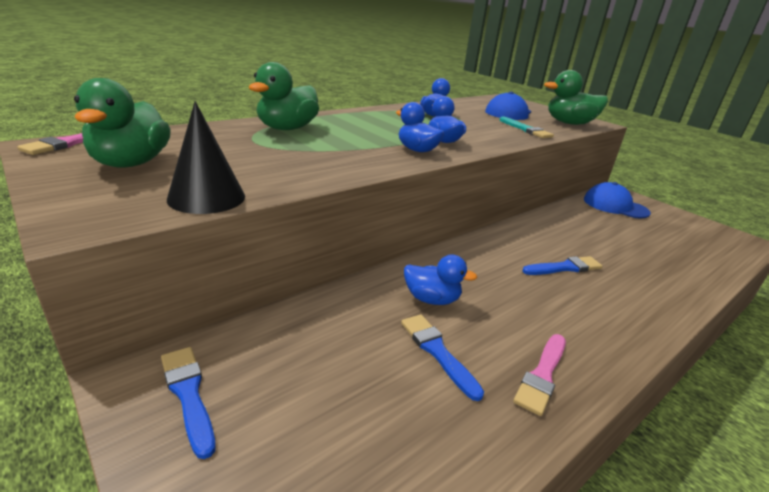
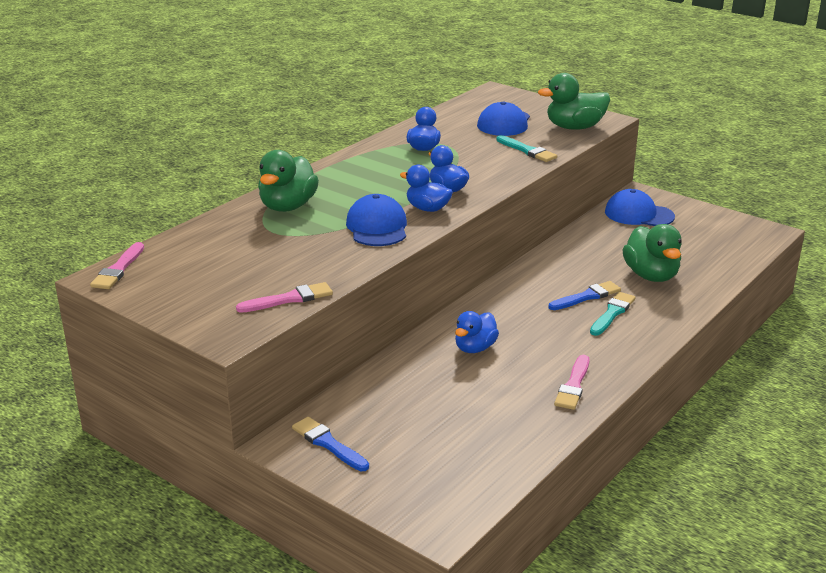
camera: 10 degrees left, 0 degrees up
green duck [74,78,171,168] -> green duck moved to [623,224,682,282]
black cone [167,101,245,214] -> pink brush [236,282,333,313]
blue brush [401,314,484,401] -> none
blue duck [404,255,478,305] -> blue duck turned 120 degrees clockwise [455,311,499,353]
none -> blue cap [346,194,407,246]
none -> turquoise brush [590,292,636,336]

